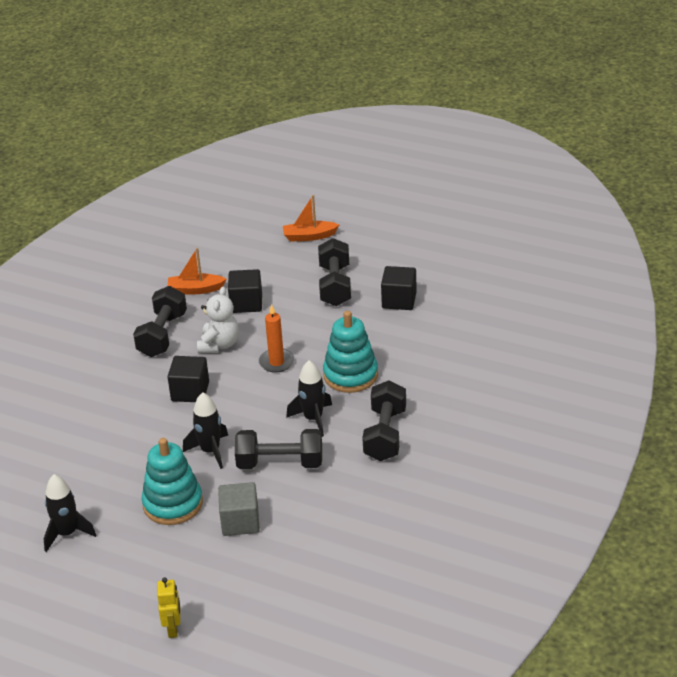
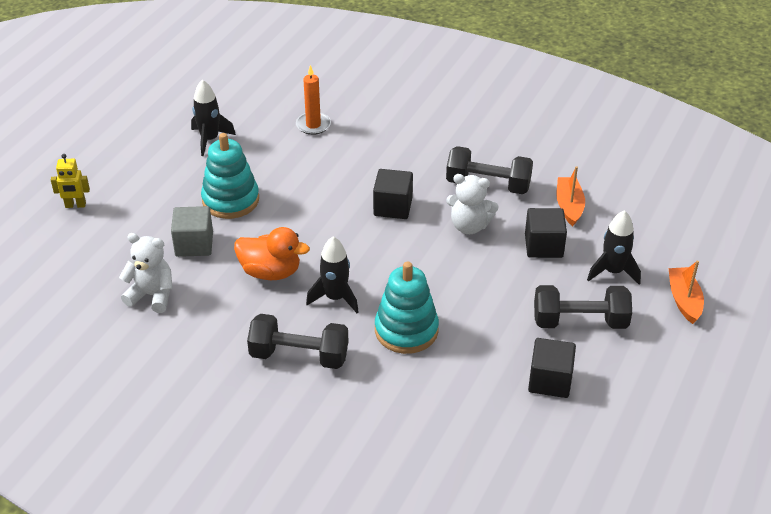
camera: 90 degrees right, 5 degrees up
black rocket [183,392,228,469] -> black rocket moved to [587,210,641,285]
black dumbbell [235,429,322,469] -> orange duck [234,227,310,280]
orange candle [259,304,295,373] -> orange candle moved to [296,65,331,135]
none -> white teddy bear [119,233,173,313]

